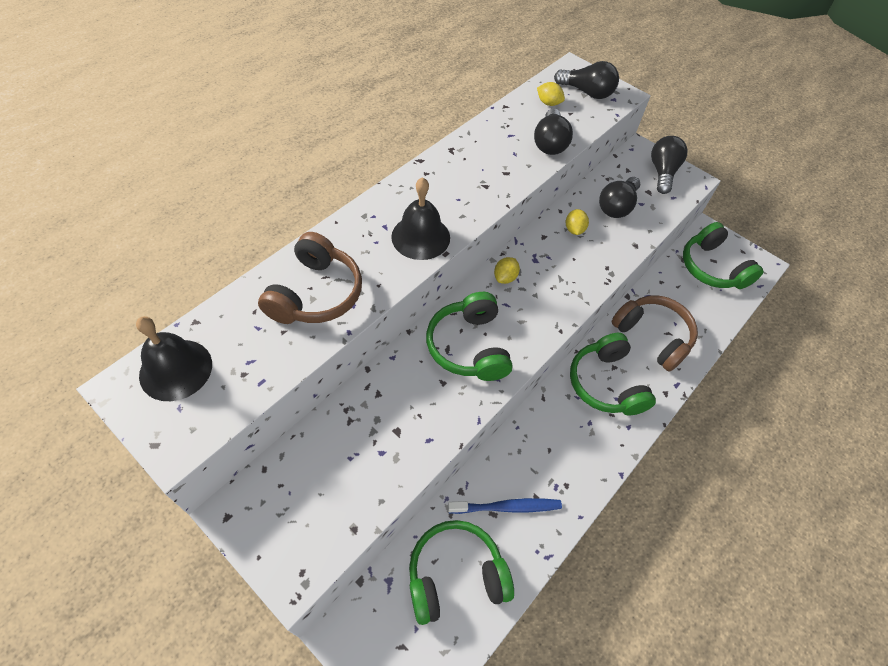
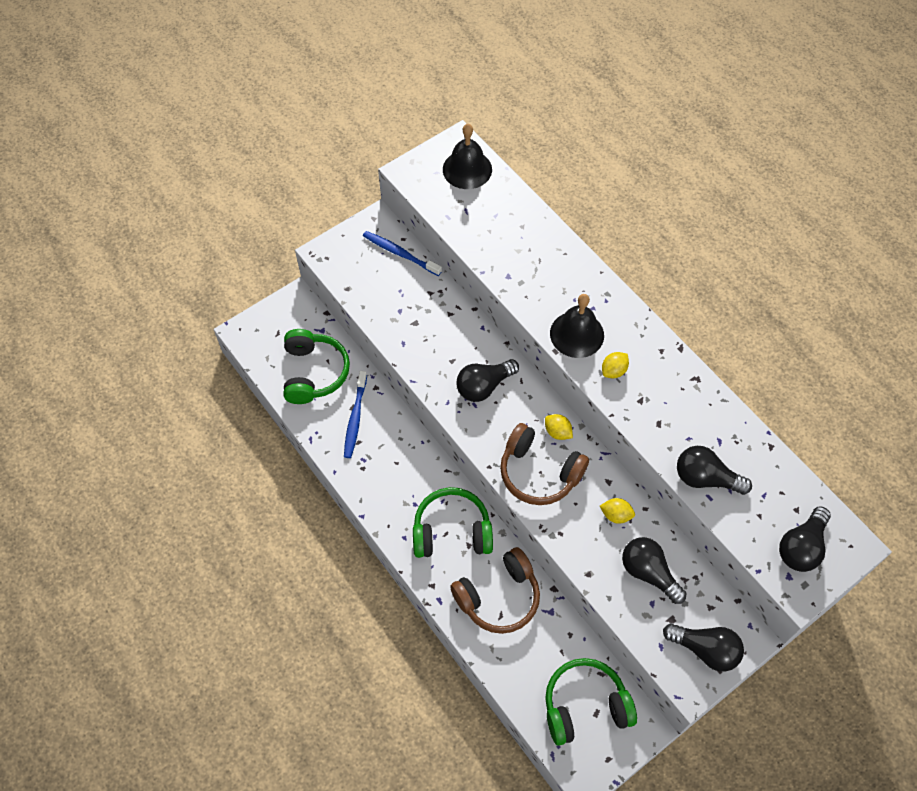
camera: 105 degrees right, 5 degrees up
brown headphones [258,232,362,324] -> brown headphones moved to [500,423,589,505]
green headphones [426,292,513,381] -> black light bulb [456,359,519,402]
yellow lemon [537,82,565,106] -> yellow lemon moved to [602,352,629,378]
none -> blue toothbrush [363,231,442,276]

